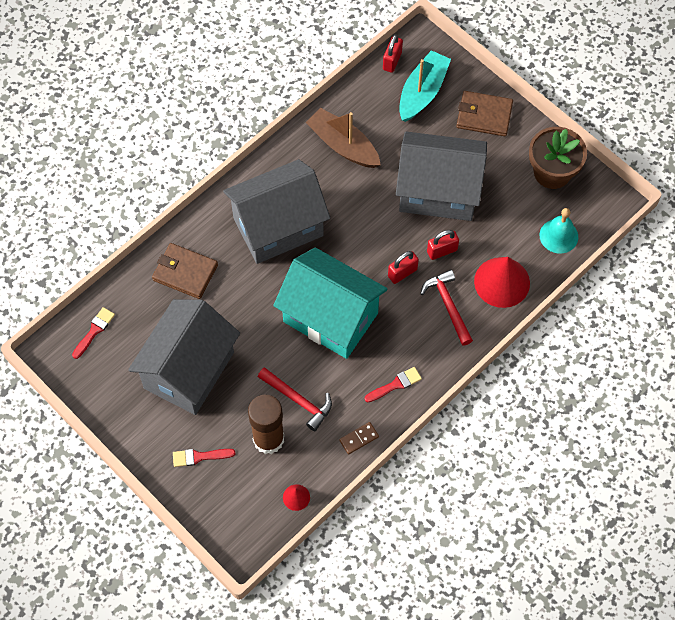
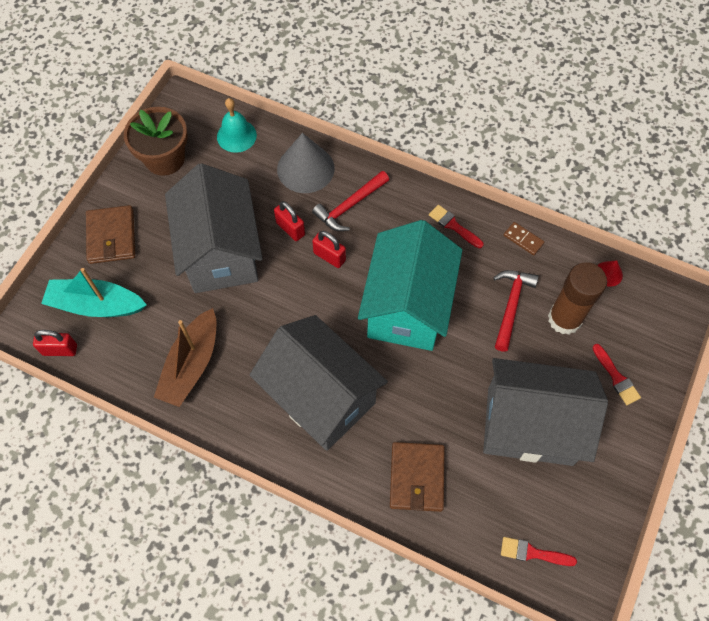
camera: 110 degrees left, 0 degrees up
red cone [474,257,530,308] -> grey cone [277,133,335,193]

